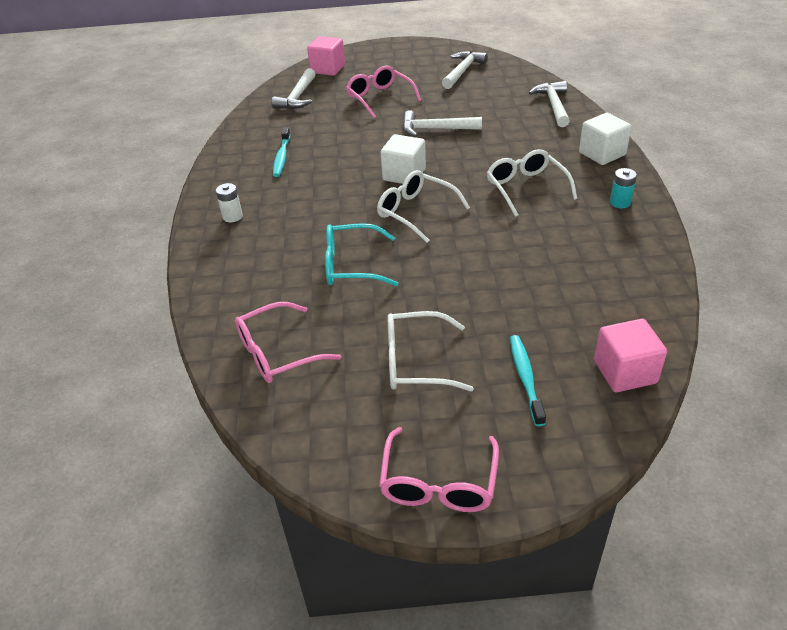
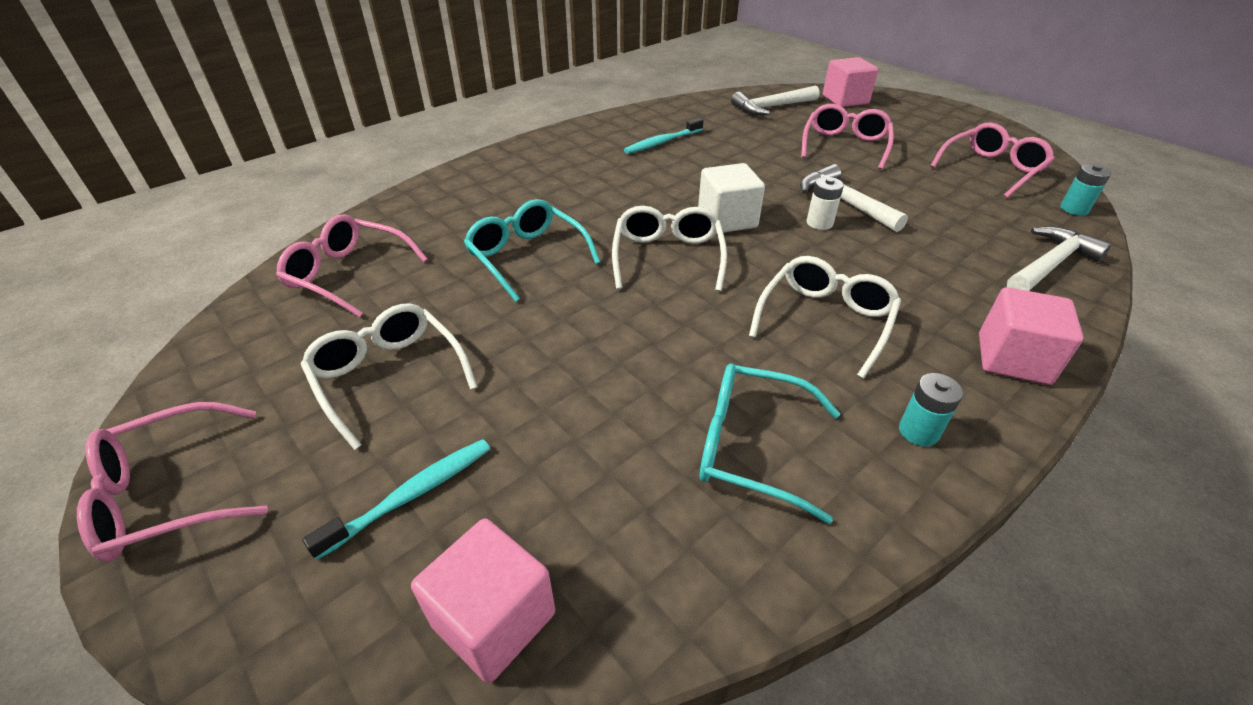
camera: 50 degrees right, 0 degrees up
white battery [216,183,243,222] -> white battery moved to [807,177,844,230]
white hammer [442,51,488,89] -> pink glasses [930,122,1055,198]
white cube [579,113,632,165] -> pink cube [979,287,1084,385]
none -> turquoise glasses [699,363,840,524]
none -> turquoise battery [1060,164,1111,216]

